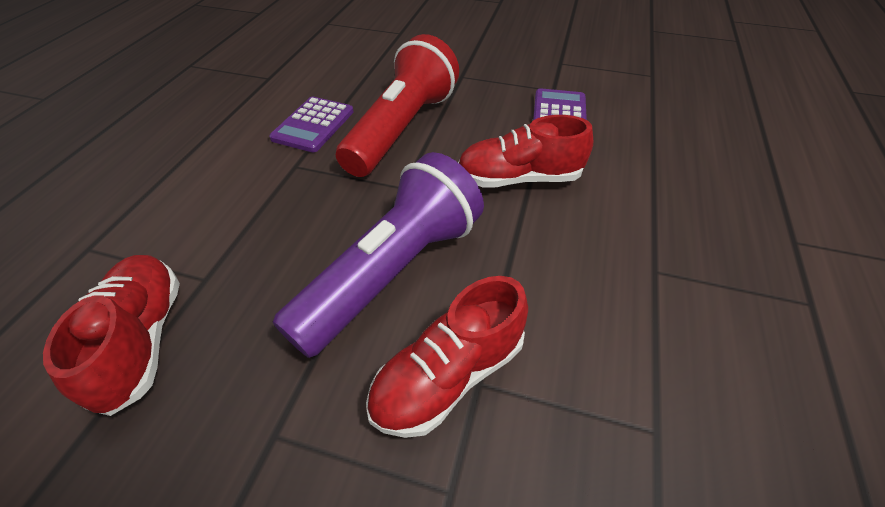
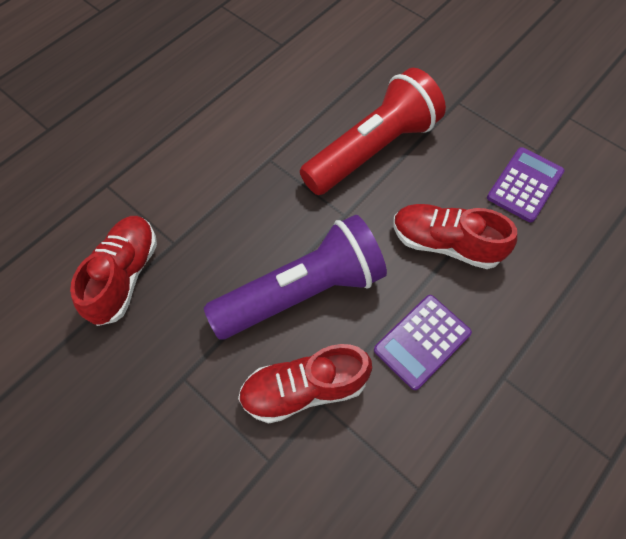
camera: 25 degrees right, 15 degrees up
purple calculator [269,97,354,152] -> purple calculator moved to [374,295,472,390]

